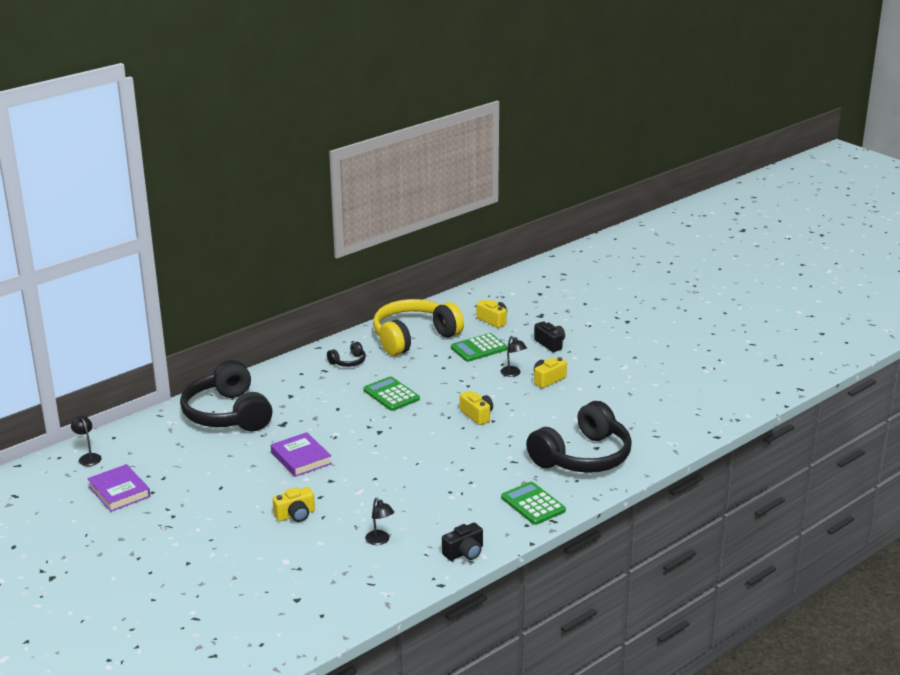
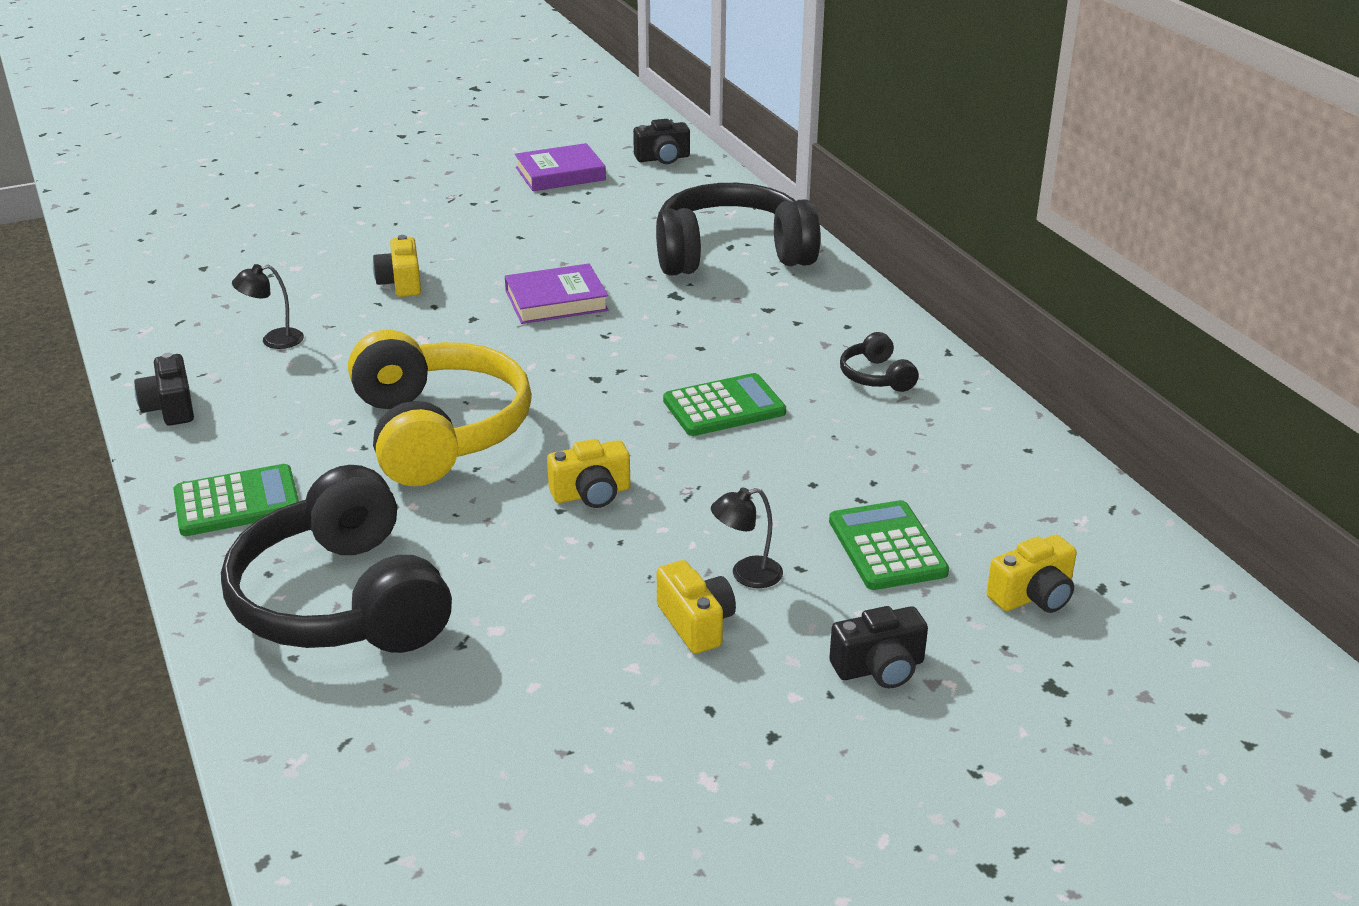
camera: 105 degrees right, 5 degrees up
black lamp [71,416,102,466] -> black camera [633,119,690,164]
yellow headphones [373,299,464,356] -> yellow headphones moved to [348,330,532,486]

